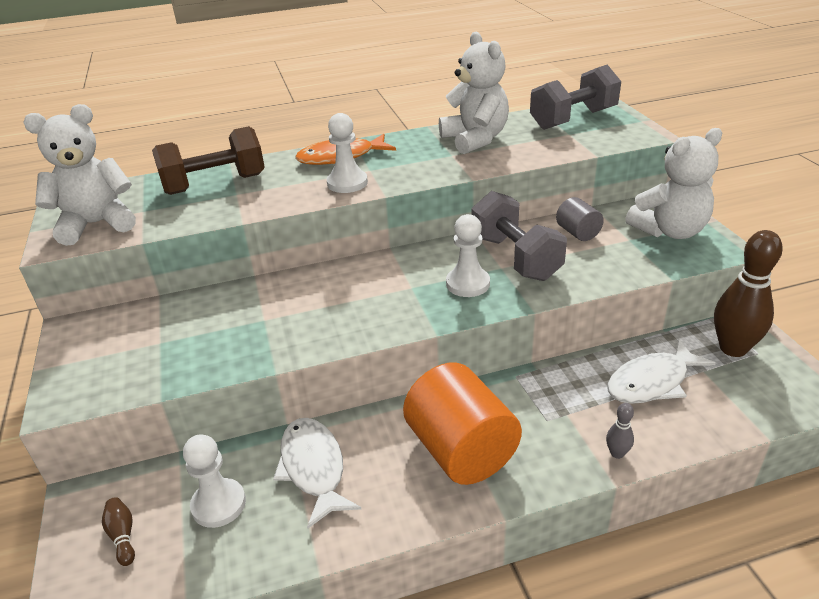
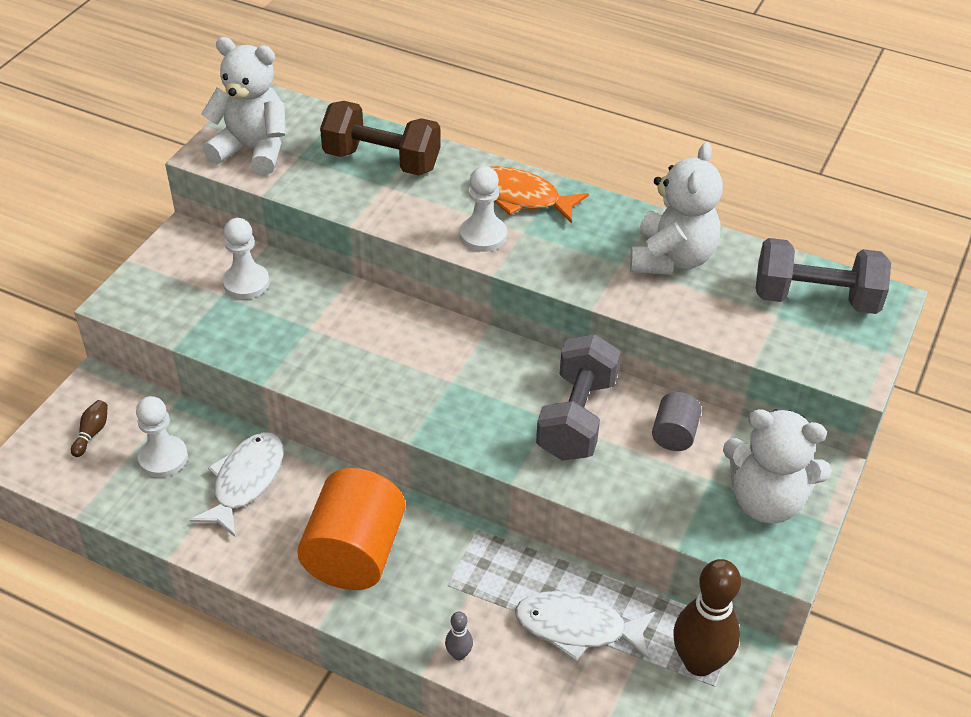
camera: 40 degrees right, 10 degrees up
white pawn [446,214,490,297] -> white pawn moved to [222,218,269,299]

